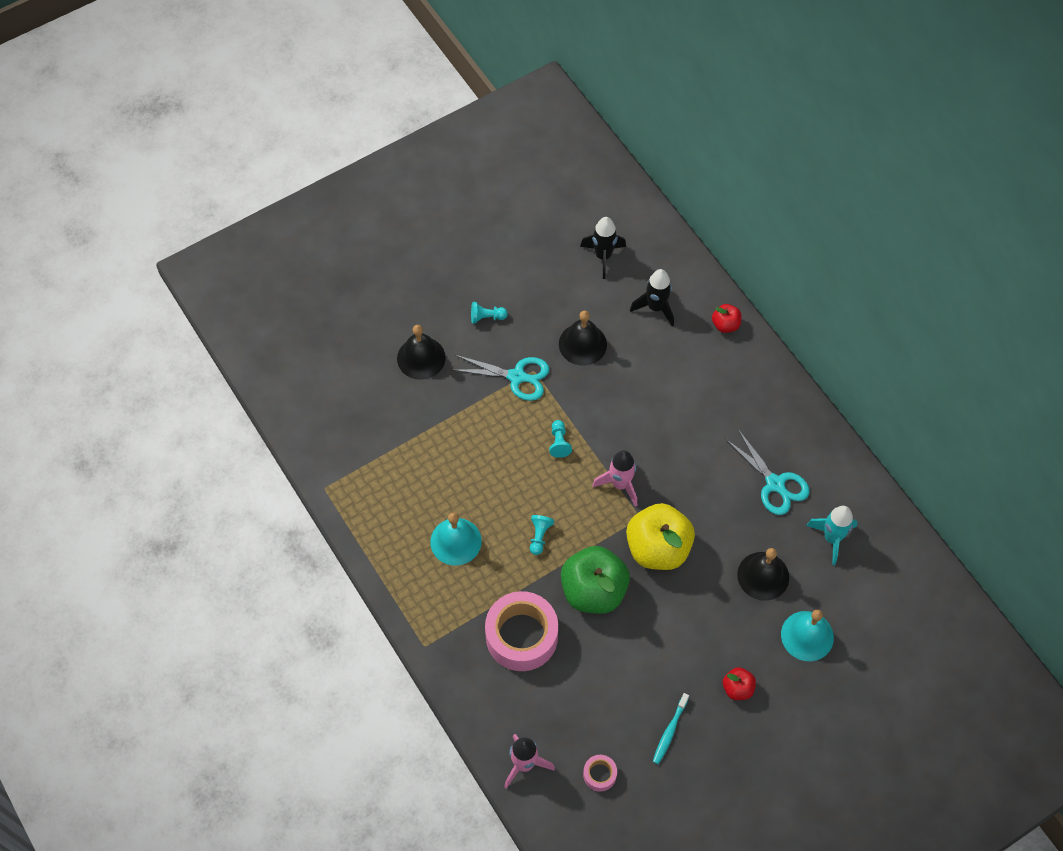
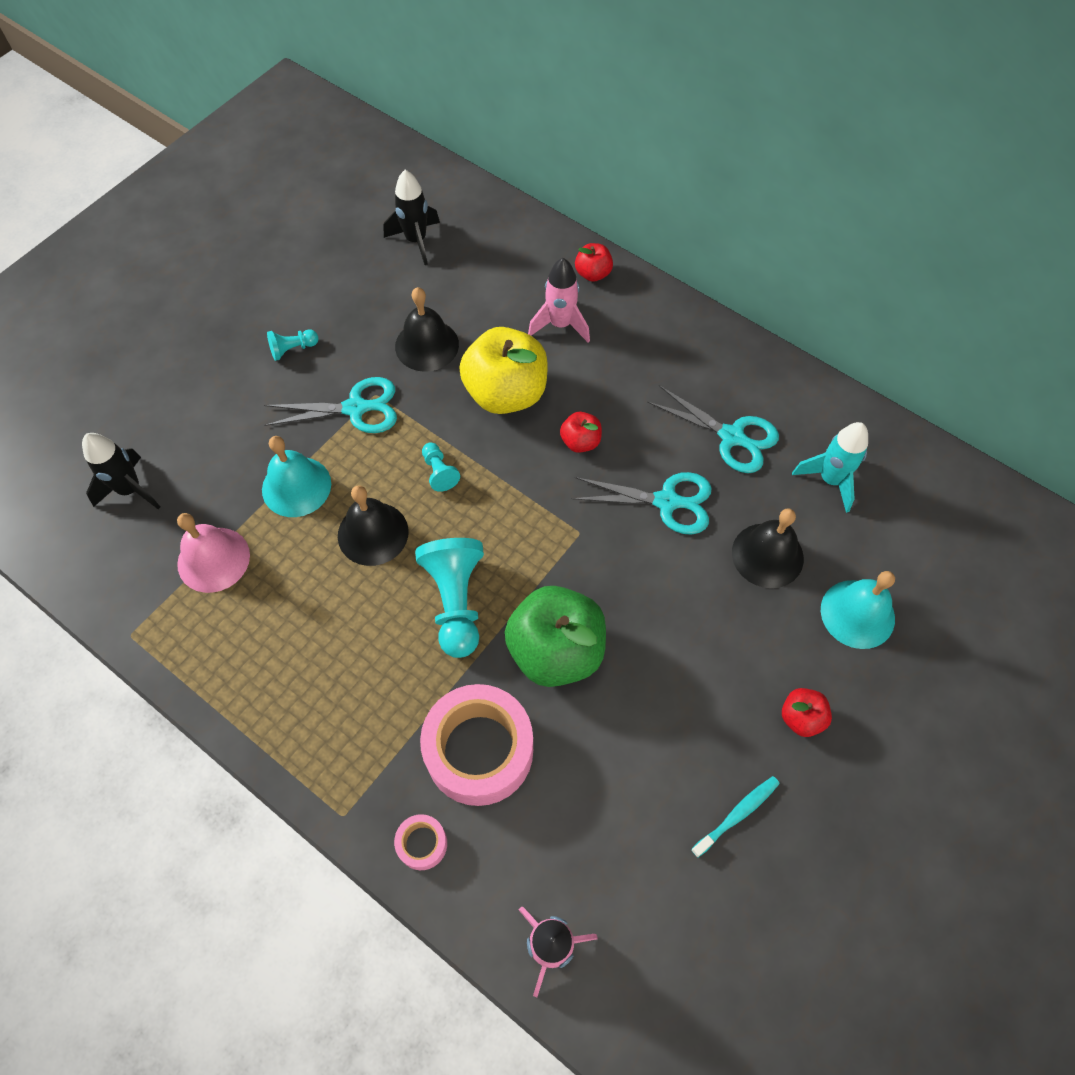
camera: 20 degrees left, 0 degrees up
black bell [397,325,446,380] -> black bell moved to [338,485,409,566]
turquoise bell [430,512,482,566] -> turquoise bell moved to [262,436,331,517]
turquoise pawn [530,515,554,555] -> turquoise pawn [415,538,484,658], size x2.03
pink tape [583,755,617,792] -> pink tape moved to [394,814,447,870]
pink rocket [592,450,637,507] -> pink rocket moved to [528,258,590,343]
yellow apple [626,503,695,570] -> yellow apple moved to [459,327,548,414]
black rocket [630,269,674,327] -> black rocket moved to [82,433,160,509]
turquoise toothbrush [653,693,689,764] -> turquoise toothbrush turned 135 degrees counterclockwise [691,776,780,857]
none -> pink bell [177,513,250,593]
none -> red apple [560,412,602,453]
none -> turquoise scissors [572,472,712,535]

